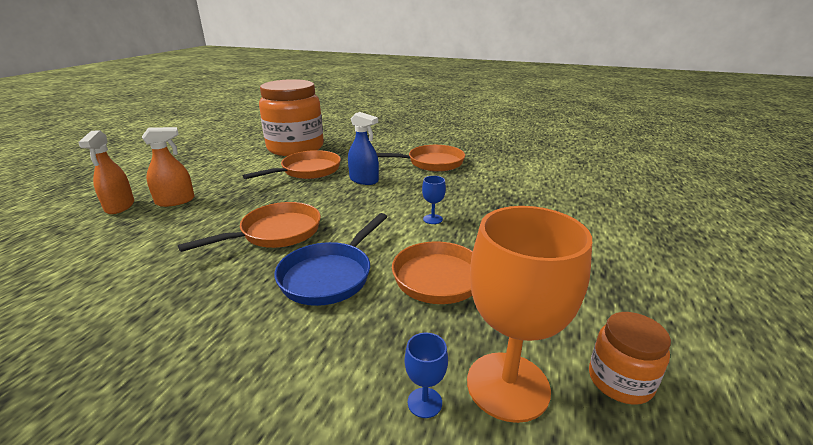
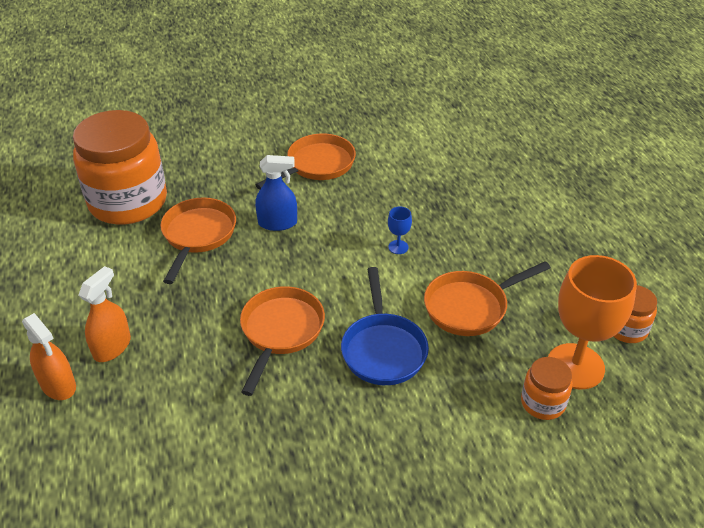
camera: 35 degrees left, 15 degrees up
blue goblet [405,333,448,418] -> orange jar [521,357,573,420]

